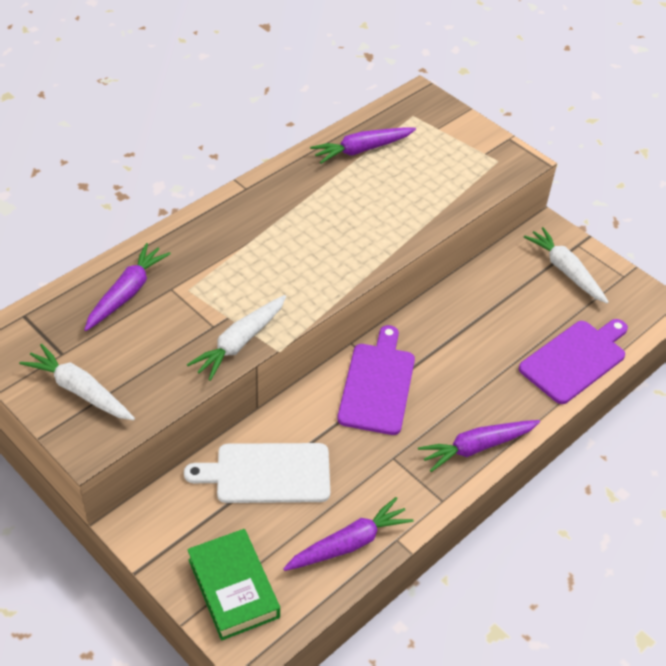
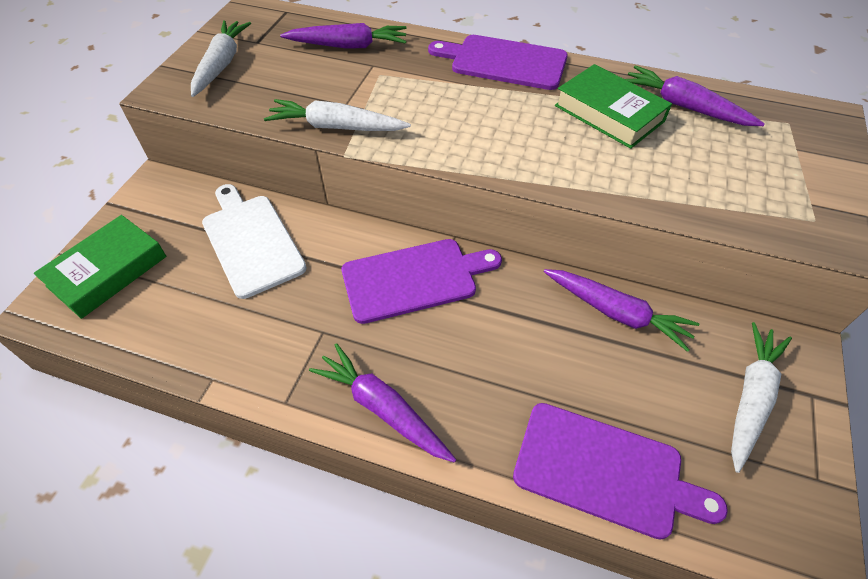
camera: 65 degrees right, 5 degrees up
purple carrot [283,497,414,571] -> purple carrot moved to [544,269,699,352]
none -> purple cutting board [428,35,568,90]
none -> green book [555,64,672,149]

